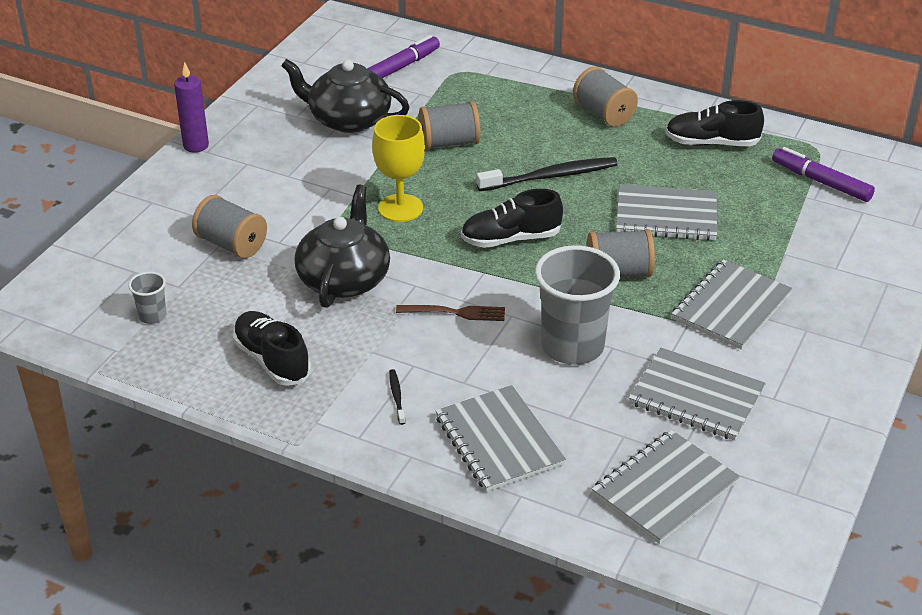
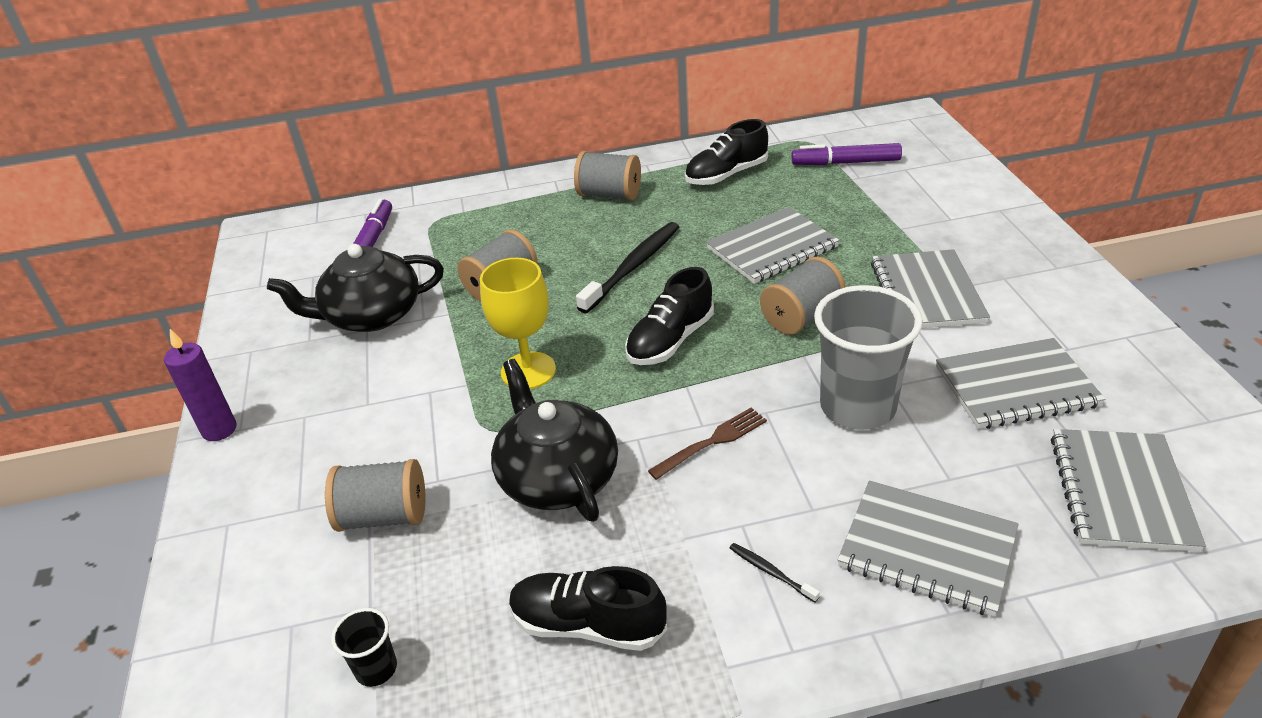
camera: 35 degrees left, 0 degrees up
grey cup [128,272,167,324] -> black cup [331,608,397,687]

